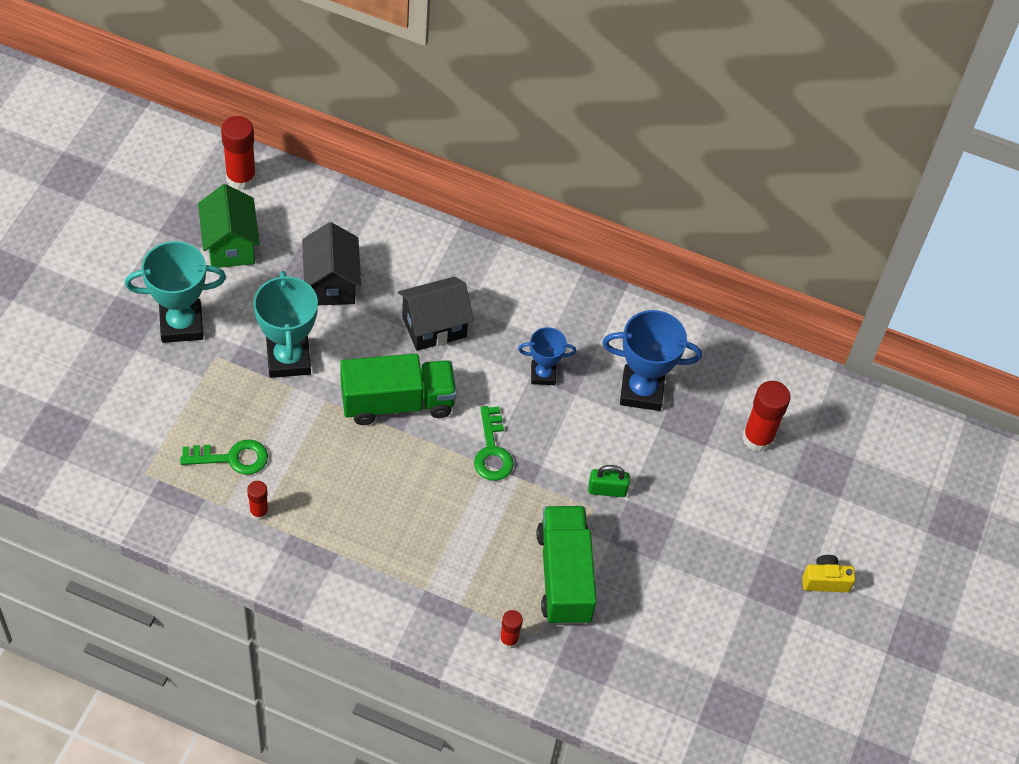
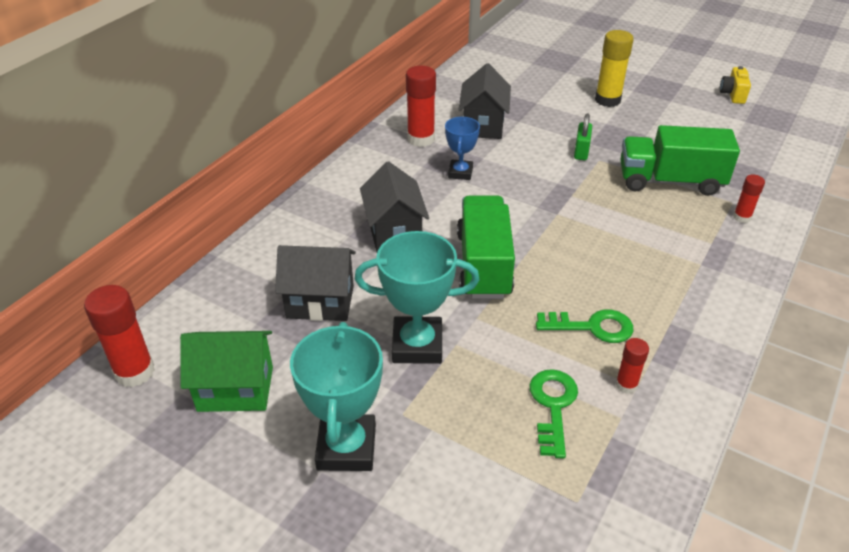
camera: 75 degrees left, 15 degrees down
green key [474,406,514,481] -> green key moved to [536,309,633,343]
blue trophy [602,310,702,411] -> black house [458,63,511,139]
red glue stick [742,381,790,452] -> red glue stick moved to [406,66,436,147]
yellow camera [802,555,856,592] -> yellow camera moved to [720,66,751,104]
none -> yellow glue stick [595,30,634,107]

